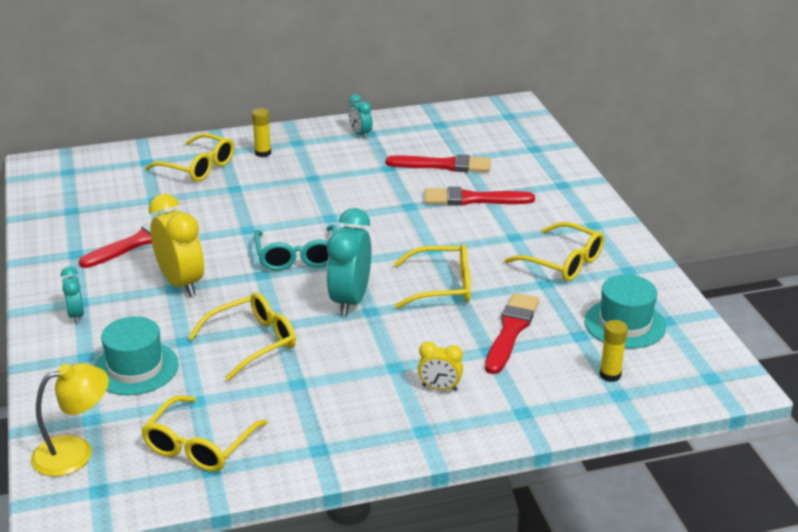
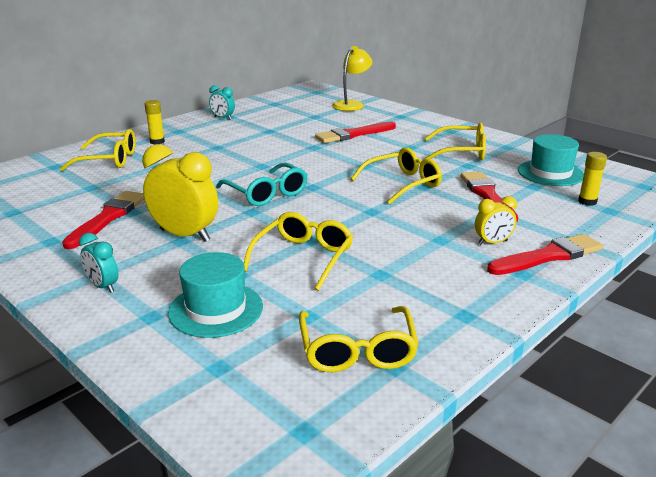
camera: 30 degrees left, 5 degrees down
yellow lamp [31,363,109,476] -> yellow lamp moved to [332,46,372,111]
turquoise clock [327,208,371,316] -> none
red brush [385,154,491,172] -> red brush moved to [487,234,603,275]

